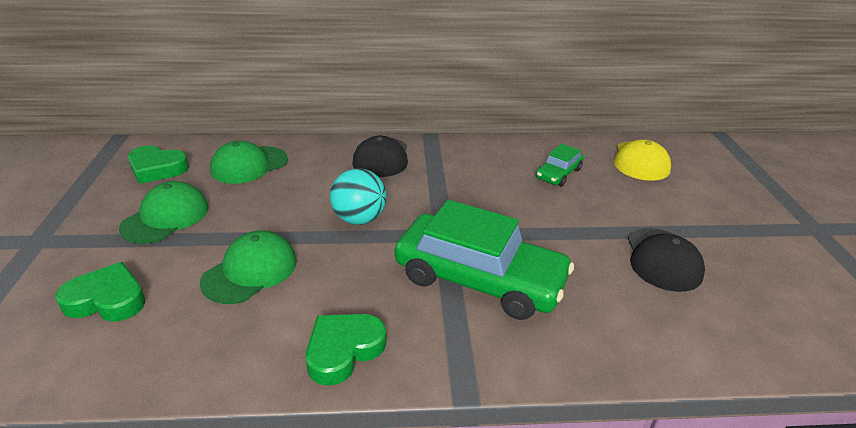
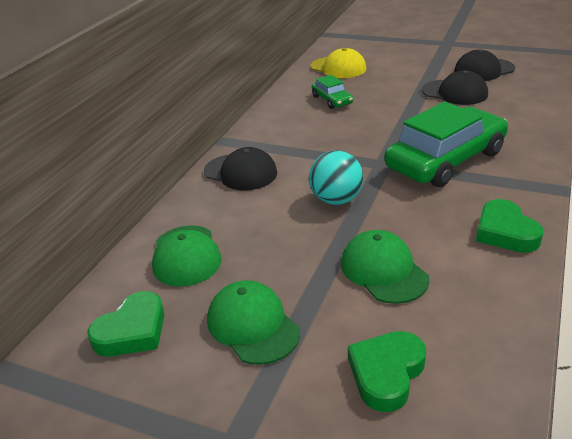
camera: 60 degrees left, 0 degrees up
none -> black cap [454,49,515,81]

